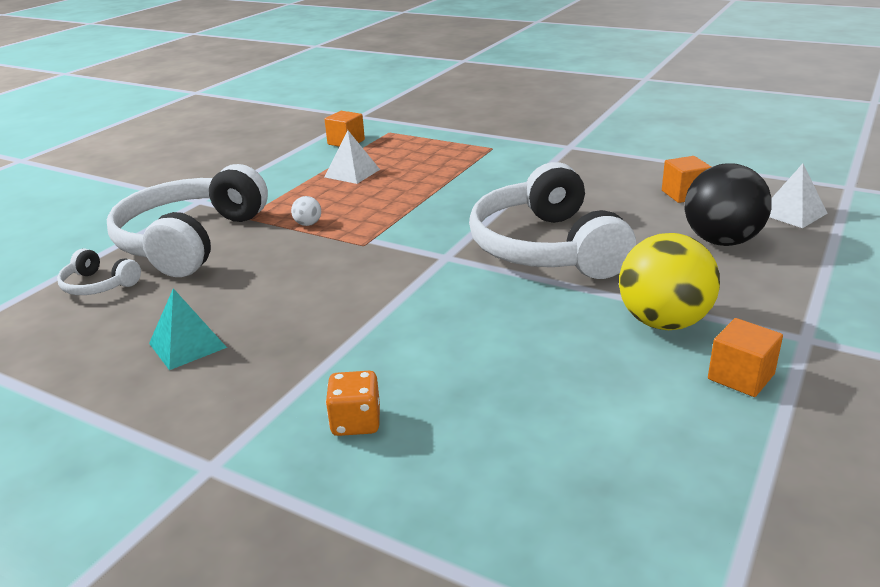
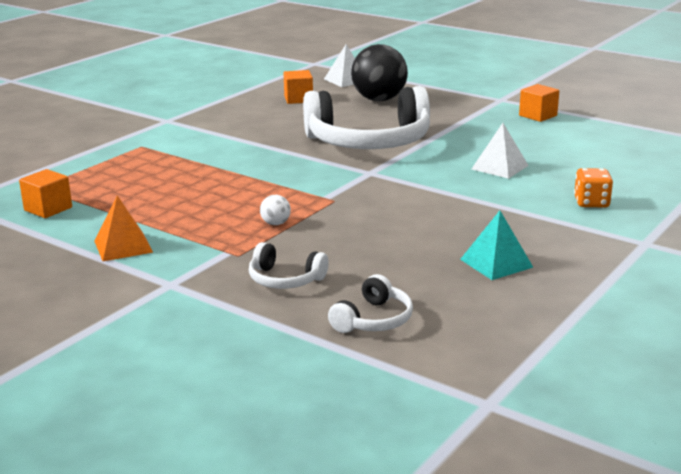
camera: 85 degrees left, 5 degrees down
white headphones [107,164,268,277] -> white headphones [249,242,329,289], size x0.44
white pyramid [325,130,380,184] -> white pyramid moved to [472,123,529,179]
yellow ball [619,233,720,330] -> none
none -> orange pyramid [94,195,153,261]

